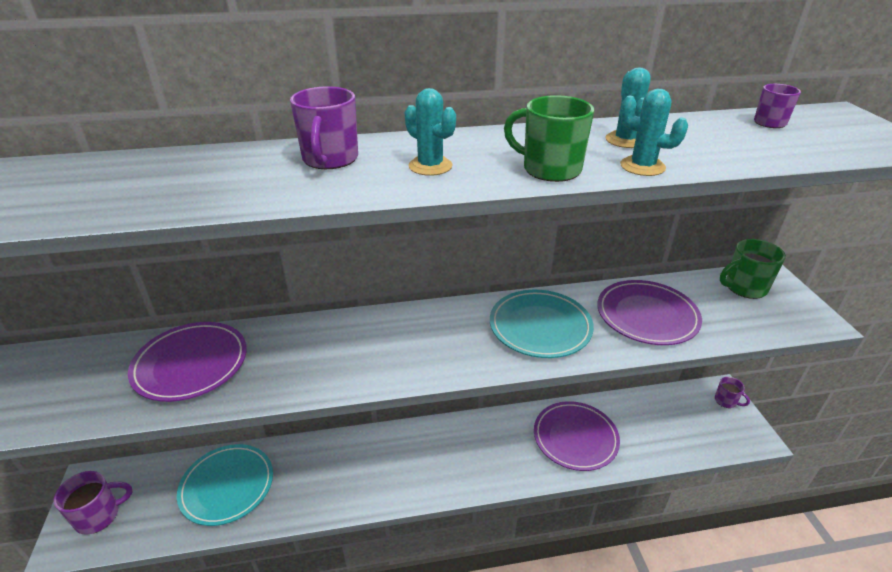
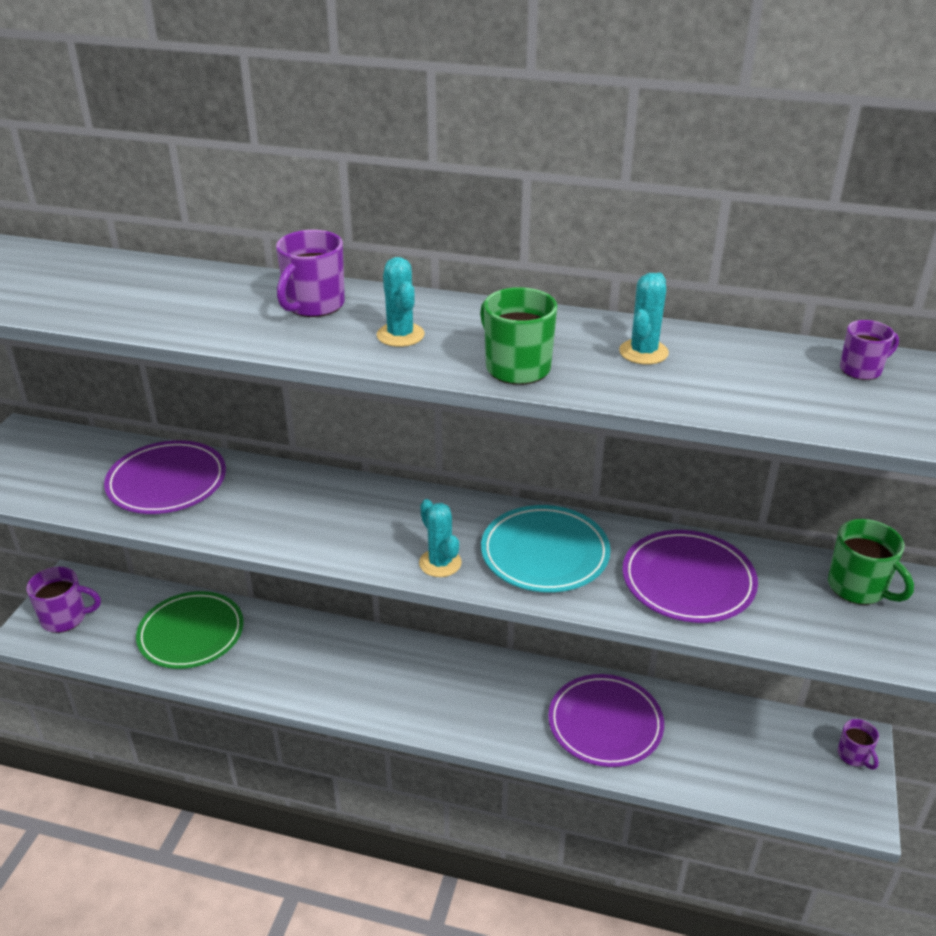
camera: 25 degrees right, 0 degrees up
turquoise plate [177,444,273,526] -> green plate [136,591,244,669]
turquoise cactus [620,89,688,176] -> turquoise cactus moved to [419,499,462,577]
green mug [720,239,786,299] -> green mug turned 135 degrees counterclockwise [828,519,914,605]

